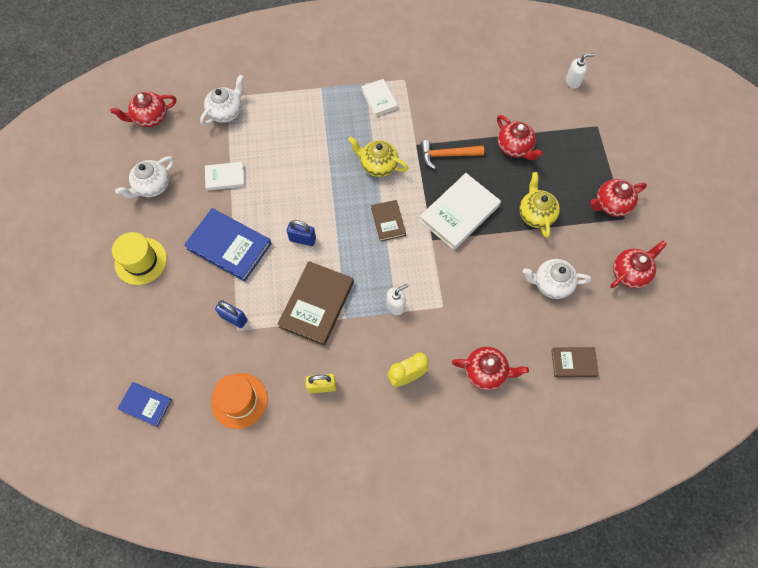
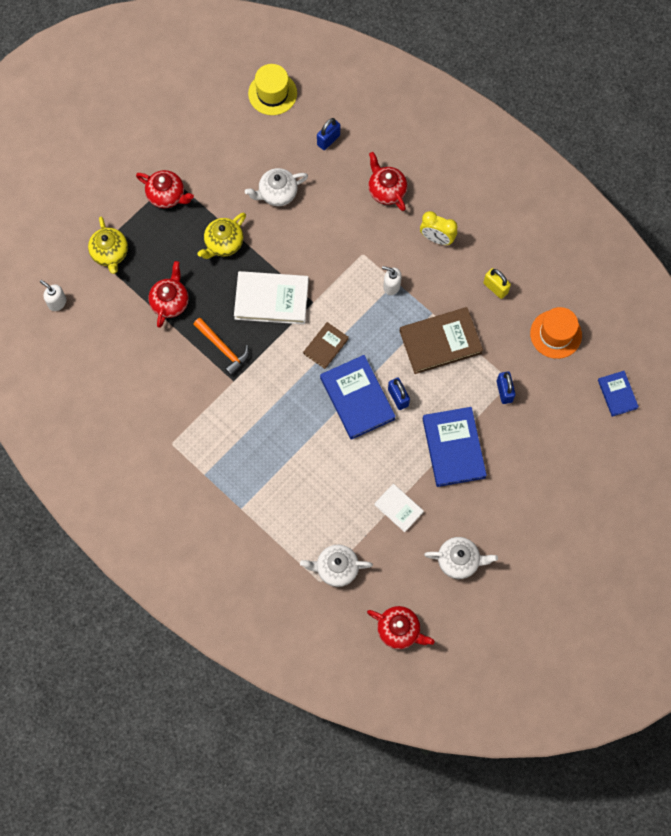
camera: 130 degrees left, 5 degrees up
yellow hat [112,232,167,285] -> yellow hat moved to [248,64,297,115]
yellow teapot [348,137,408,177] -> yellow teapot moved to [88,217,128,274]
white book [361,79,398,117] -> none
white teapot [523,259,591,299] -> white teapot turned 105 degrees clockwise [245,168,308,206]
brown book [551,347,599,377] -> blue padlock [317,118,340,150]
red teapot [610,241,667,288] -> none
none -> blue book [320,355,396,440]

